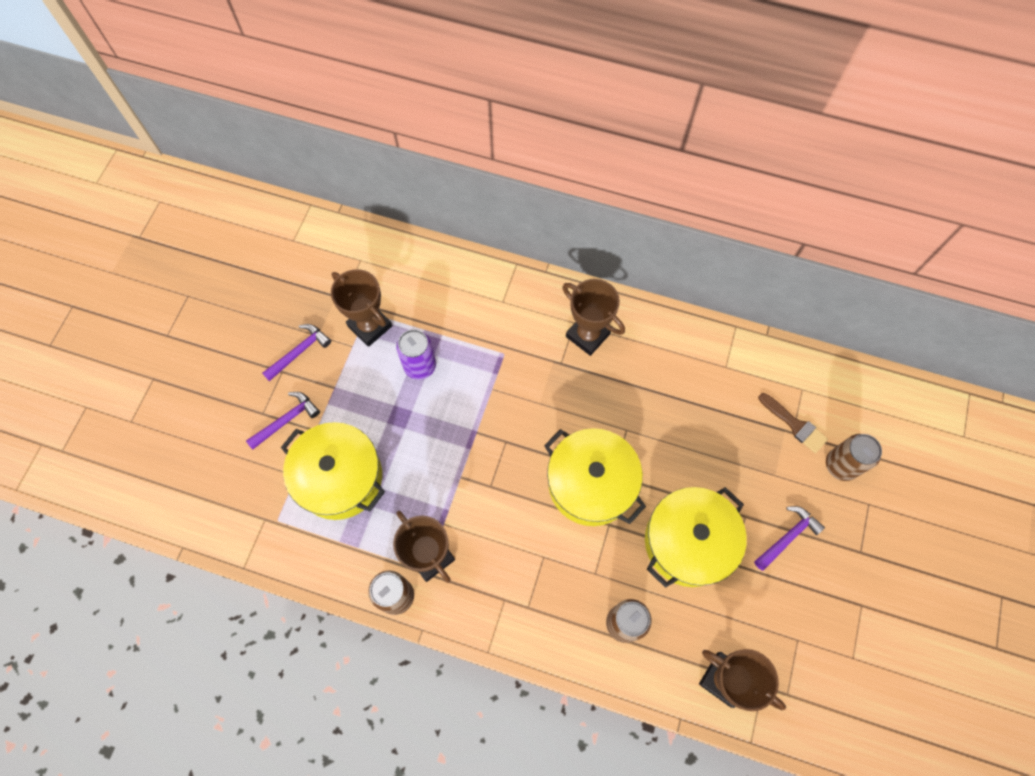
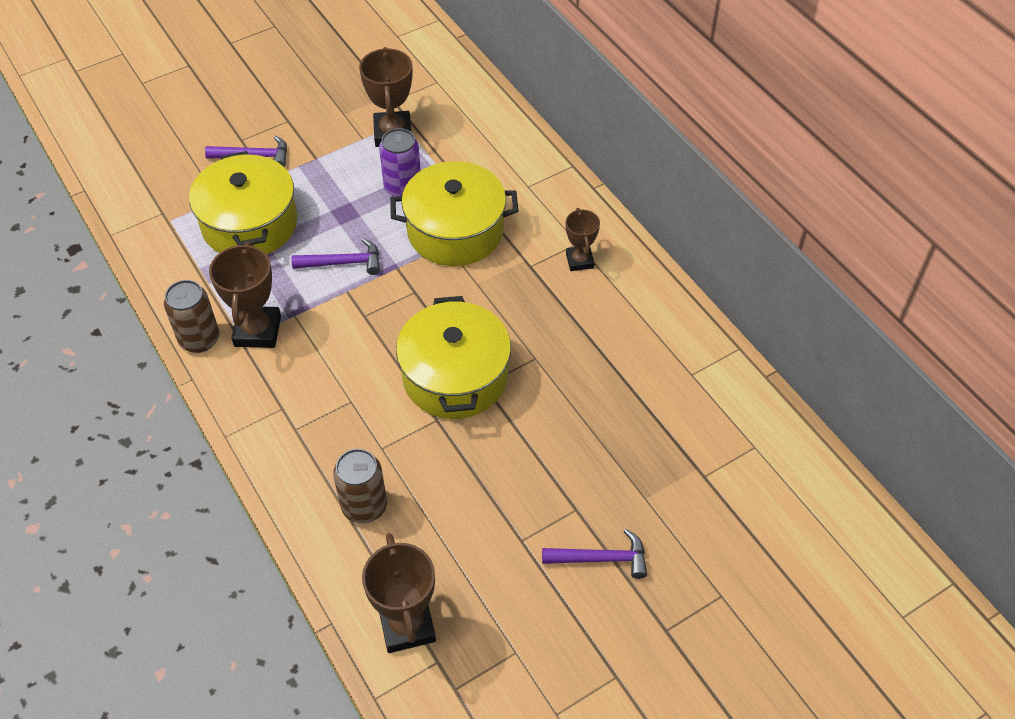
camera: 40 degrees right, 15 degrees down
purple hammer [262,324,331,381] -> purple hammer moved to [291,238,380,275]
brown trophy [562,279,625,356] -> brown trophy [566,208,600,271], size x0.61
yellow pot [645,487,747,588] -> yellow pot moved to [390,161,518,266]
brown brush [759,393,828,453] -> none
brown can [826,434,882,481] -> none

